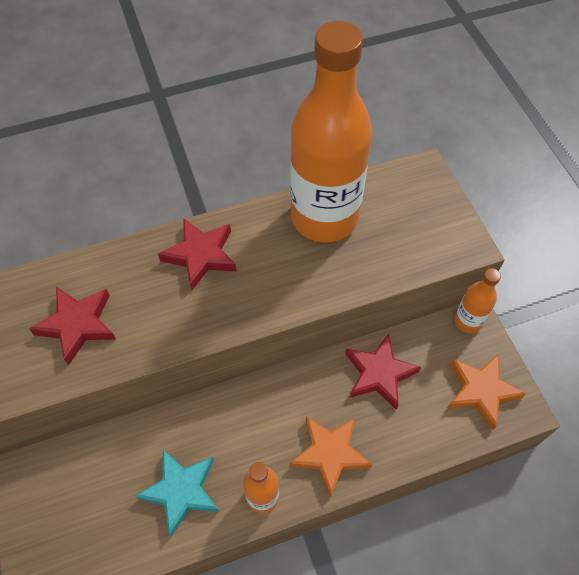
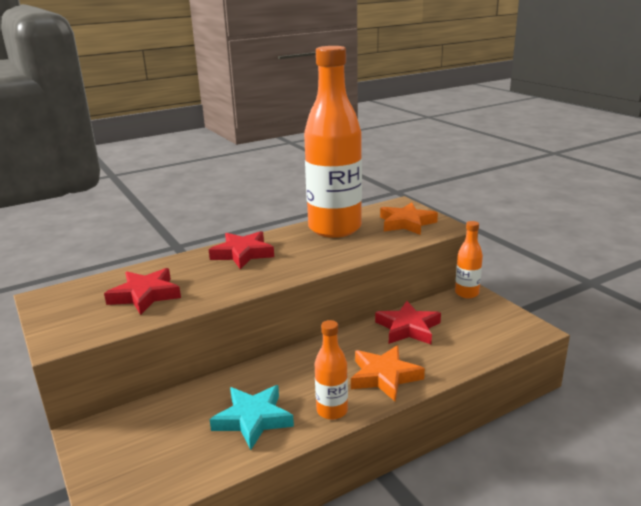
camera: 10 degrees left, 35 degrees down
orange star [447,353,526,431] -> orange star moved to [380,202,438,235]

